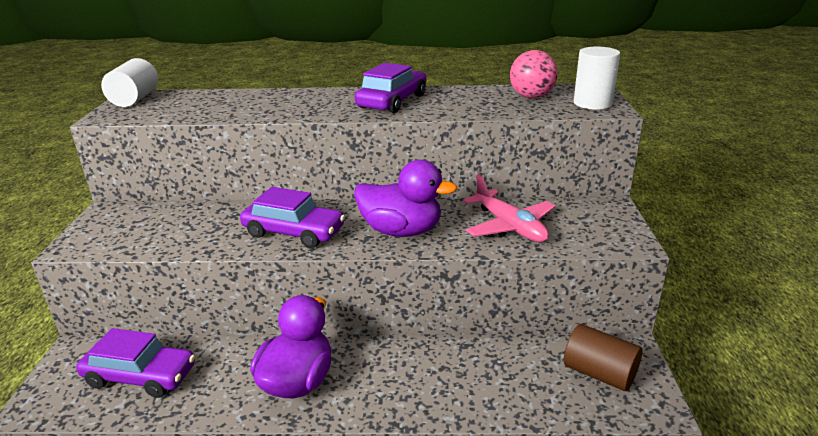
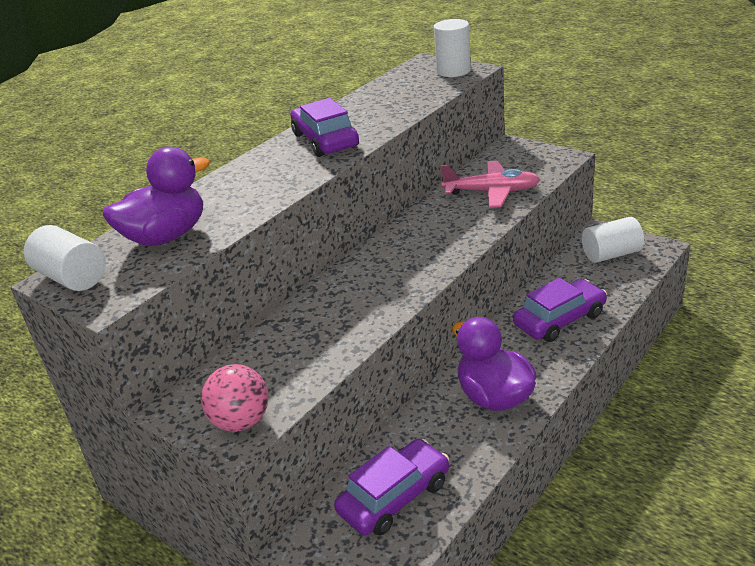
camera: 50 degrees left, 5 degrees up
purple car [240,187,345,248] -> purple car moved to [513,278,607,342]
purple duck [354,160,458,237] -> purple duck moved to [103,147,210,246]
pink ball [510,50,558,98] -> pink ball moved to [201,364,268,432]
brown cylinder [564,324,643,391] -> white cylinder [582,217,644,263]

